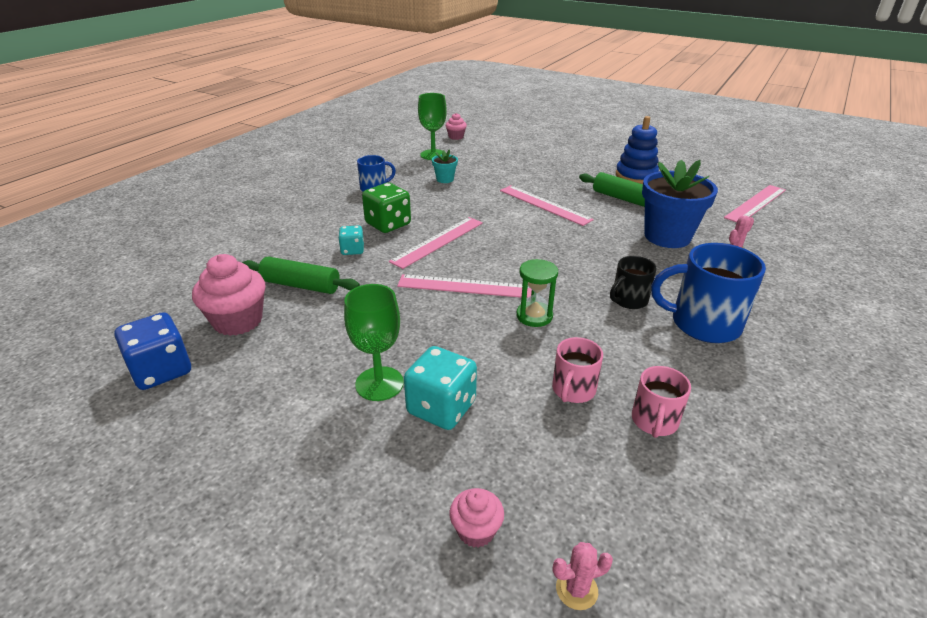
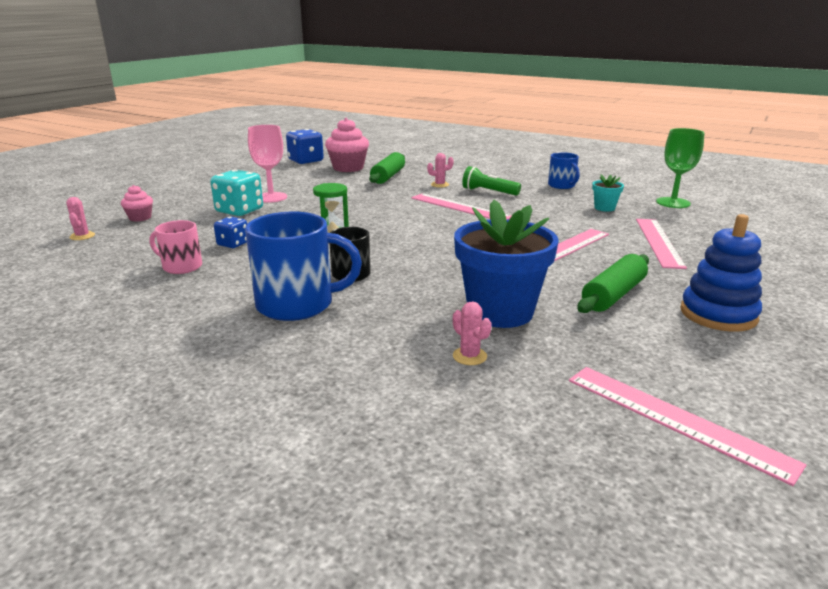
camera: 90 degrees right, 10 degrees down
turquoise dice [338,225,364,255] -> pink cactus [427,153,454,188]
green goblet [344,284,404,401] -> pink goblet [248,125,287,203]
green dice [362,183,411,233] -> green flashlight [462,166,521,196]
pink ruler [397,274,532,298] -> pink ruler moved to [636,219,687,269]
pink cupcake [446,113,467,140] -> none
pink mug [552,337,603,403] -> blue dice [214,217,247,248]
blue mug [651,243,766,343] -> blue mug turned 75 degrees clockwise [245,212,362,321]

